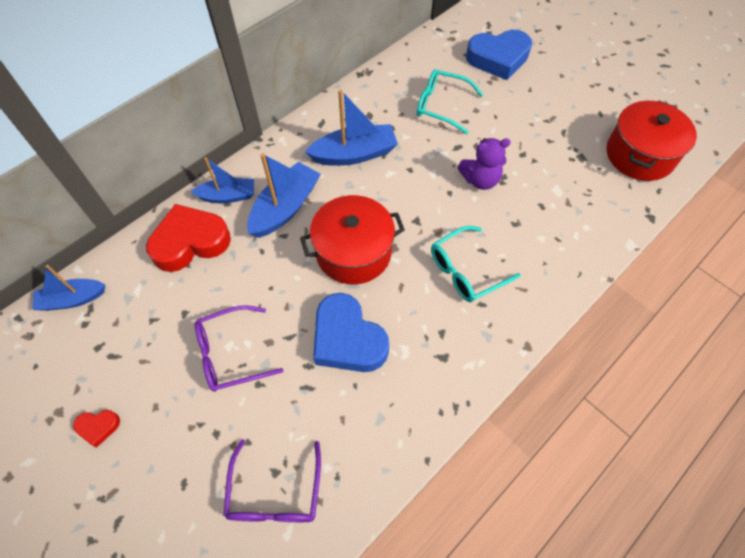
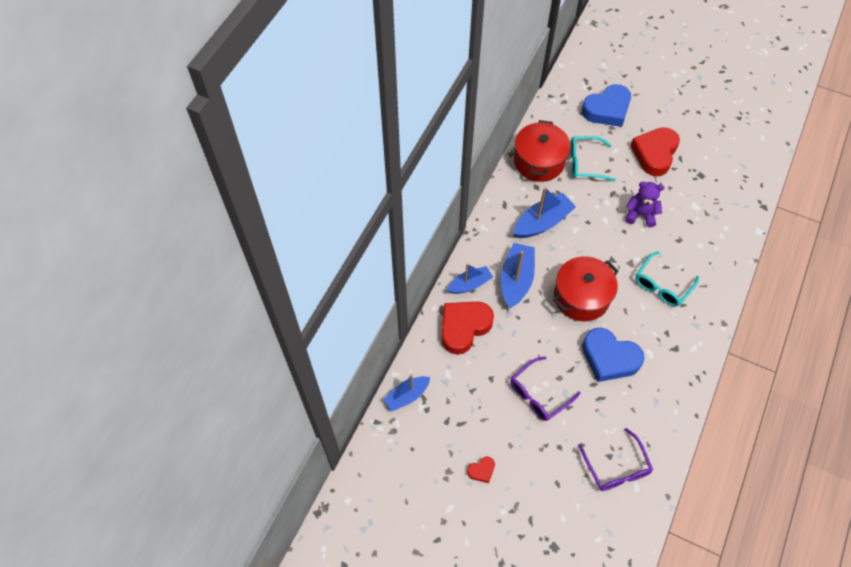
camera: 20 degrees left, 0 degrees up
purple teddy bear [457,138,511,190] -> purple teddy bear turned 135 degrees counterclockwise [625,182,664,227]
red pot [607,100,697,181] -> red pot moved to [514,120,570,182]
none -> red heart [631,127,680,177]

